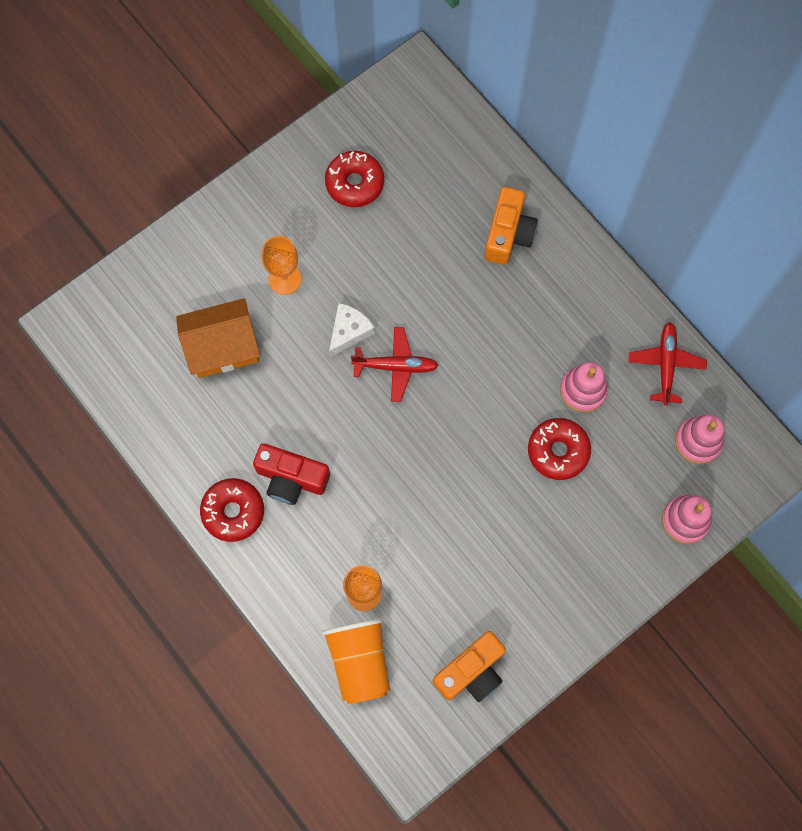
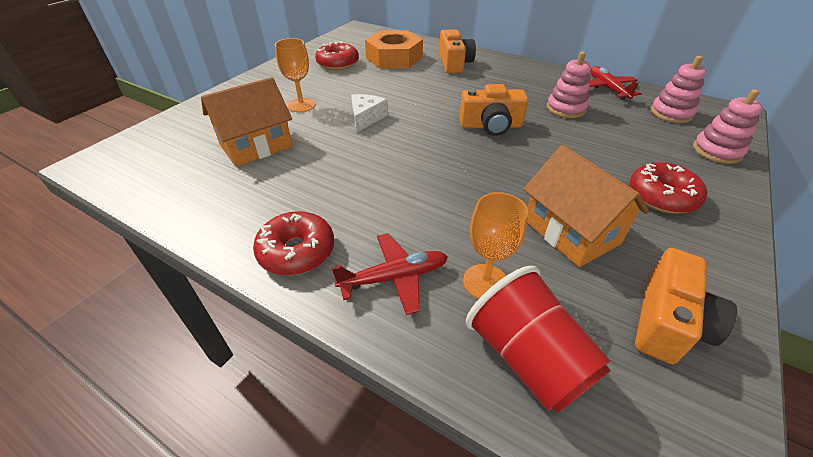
camera: 20 degrees left, 30 degrees down
red camera [253,443,330,505] -> none
orange cup [322,618,390,704] -> red cup [466,266,611,413]
red plane [351,327,439,402] -> red plane moved to [332,233,448,315]
red donut [528,418,591,480] -> red donut moved to [630,162,707,214]
none -> orange nut [365,30,423,69]
none -> orange camera [459,84,529,136]
none -> orange house [523,145,649,267]

